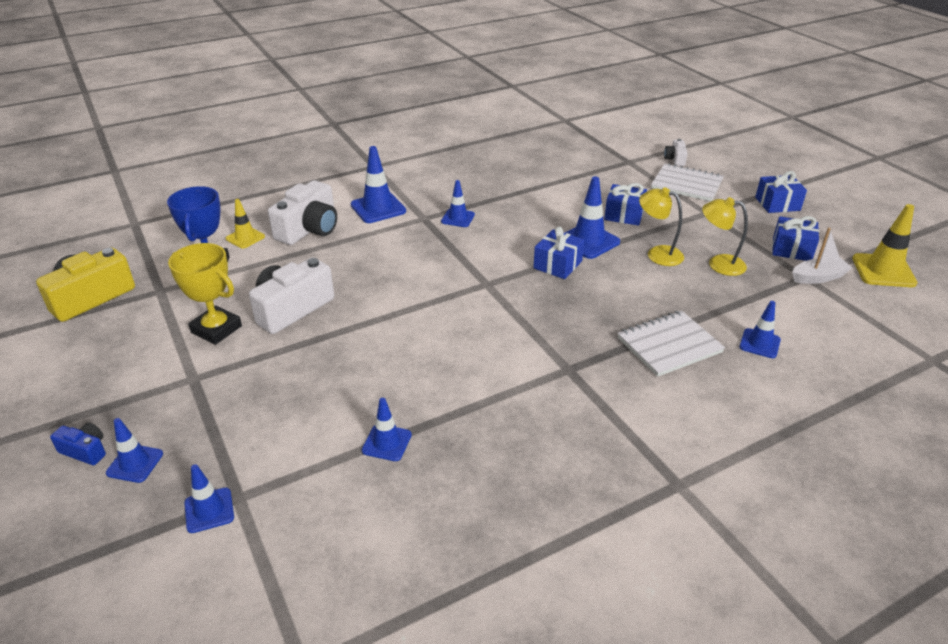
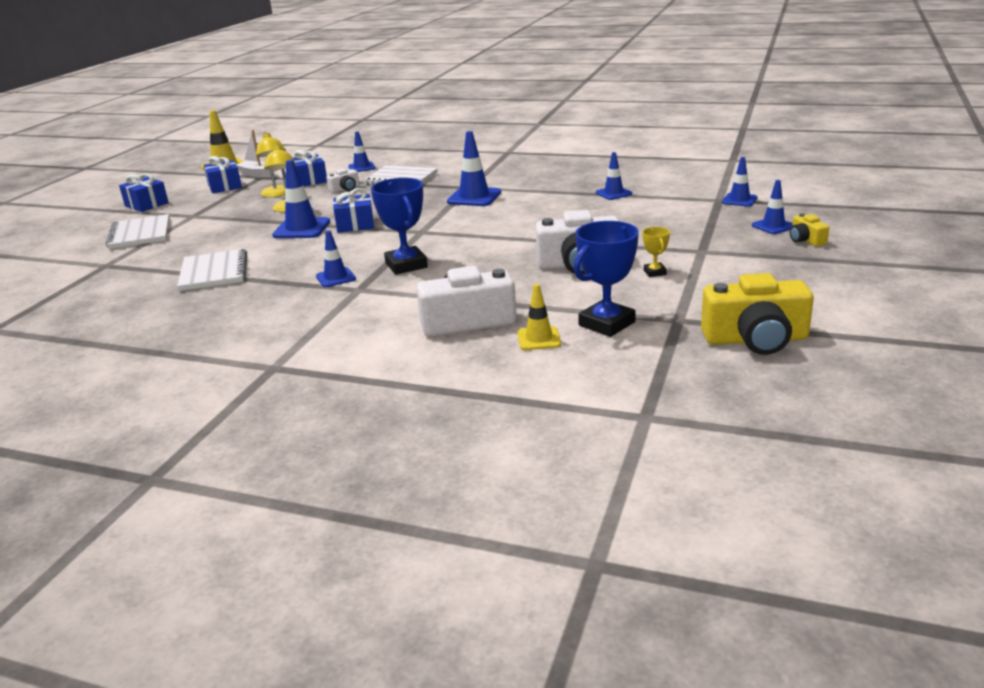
camera: 130 degrees left, 10 degrees down
blue camera [50,423,106,465] -> yellow camera [790,213,829,247]
yellow trophy [168,243,242,345] -> yellow trophy [643,227,670,277], size x0.50
blue traffic cone [351,146,406,223] -> blue traffic cone moved to [447,131,501,206]
blue gift [604,183,647,226] -> blue gift moved to [293,150,327,186]
white camera [664,139,688,166] -> white camera moved to [326,168,359,193]
none -> white notebook [177,249,247,291]
none -> blue trophy [371,178,428,275]

